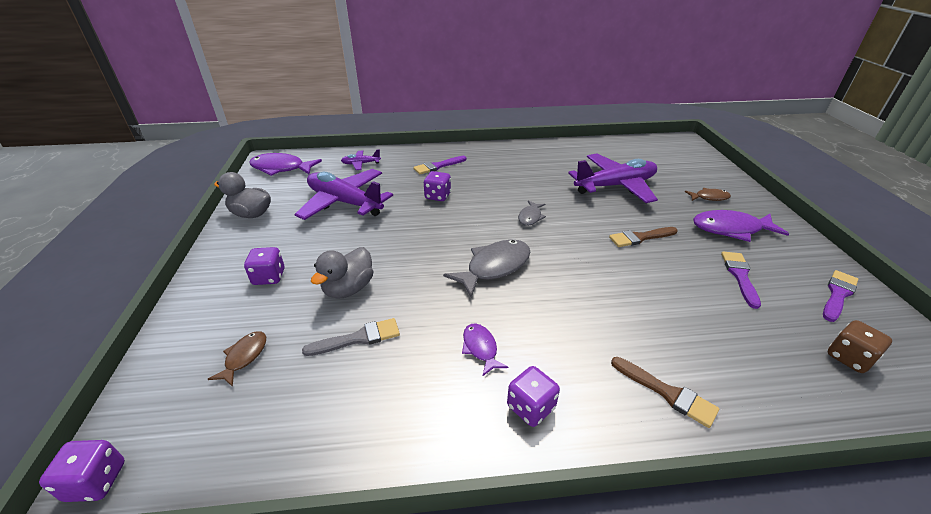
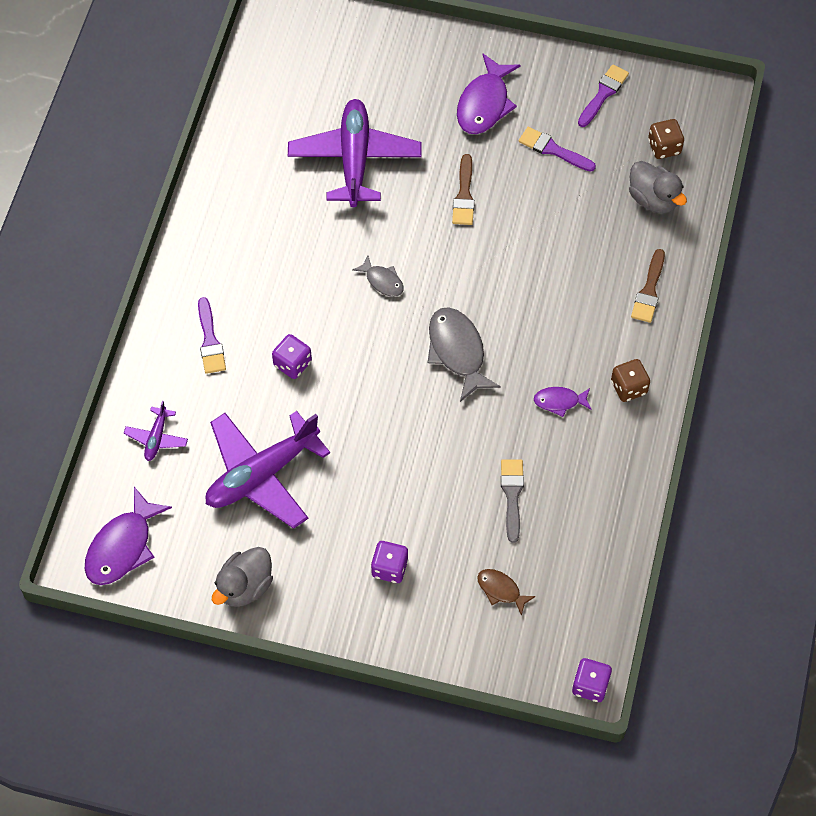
camera: 70 degrees left, 25 degrees up
grey duck [311,247,374,299] -> grey duck moved to [629,161,687,213]
purple dice [507,366,560,427] -> brown dice [611,359,650,402]
brown brush [611,357,719,428] -> brown brush turned 135 degrees clockwise [631,249,665,323]
brown fish [685,188,731,201] -> none
purple brush [823,270,858,322] -> purple brush turned 60 degrees clockwise [578,64,629,127]

